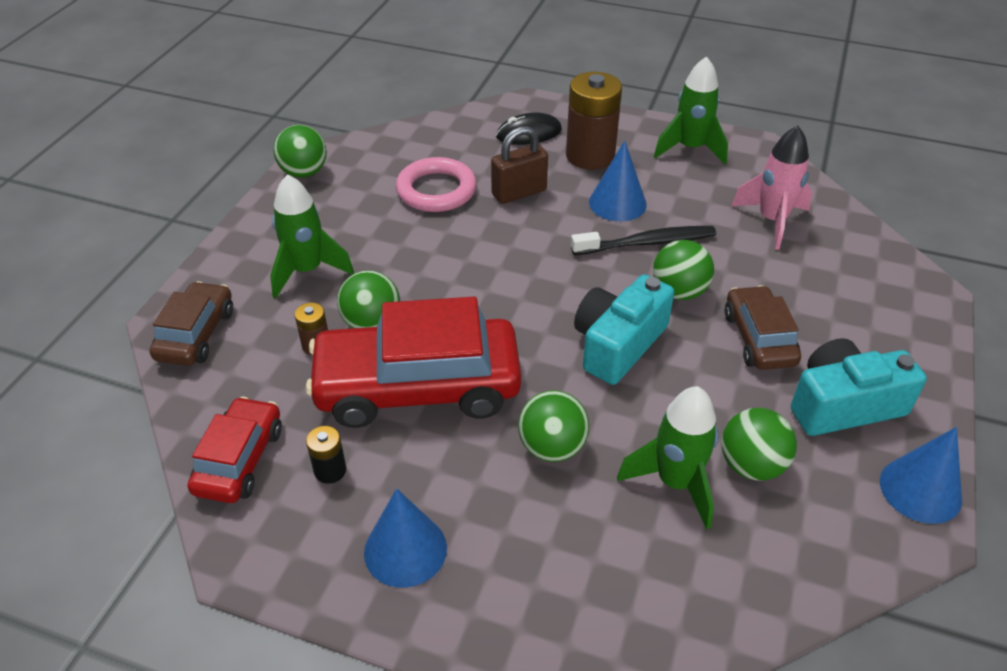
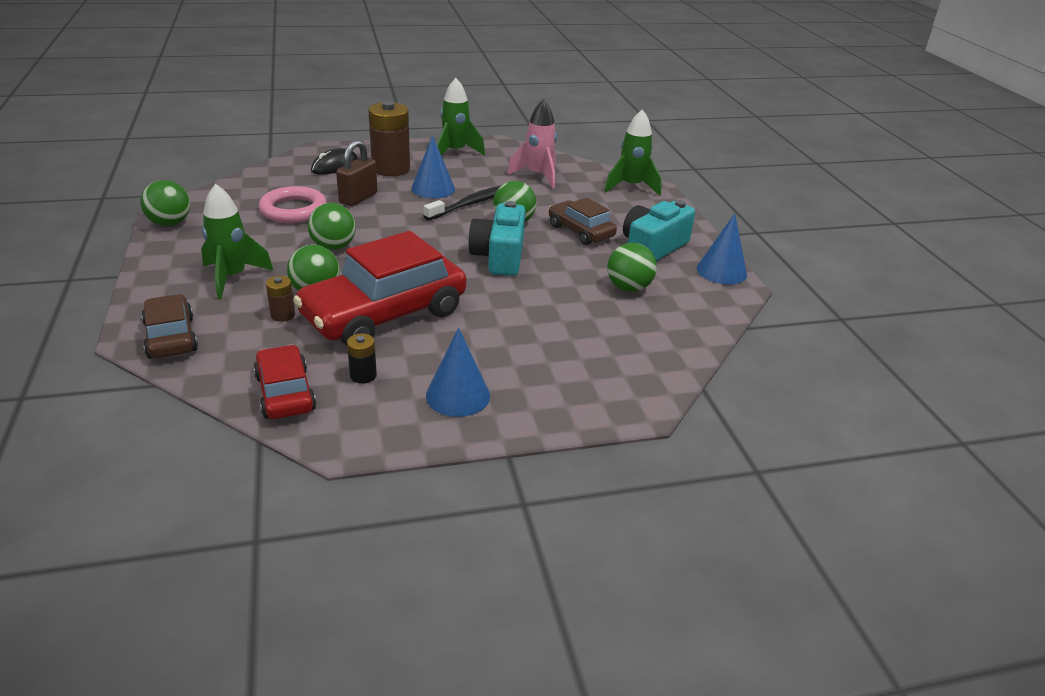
camera: 35 degrees left, 10 degrees down
green ball [518,390,589,462] -> green ball moved to [308,203,356,250]
green rocket [617,386,718,530] -> green rocket moved to [604,109,661,196]

